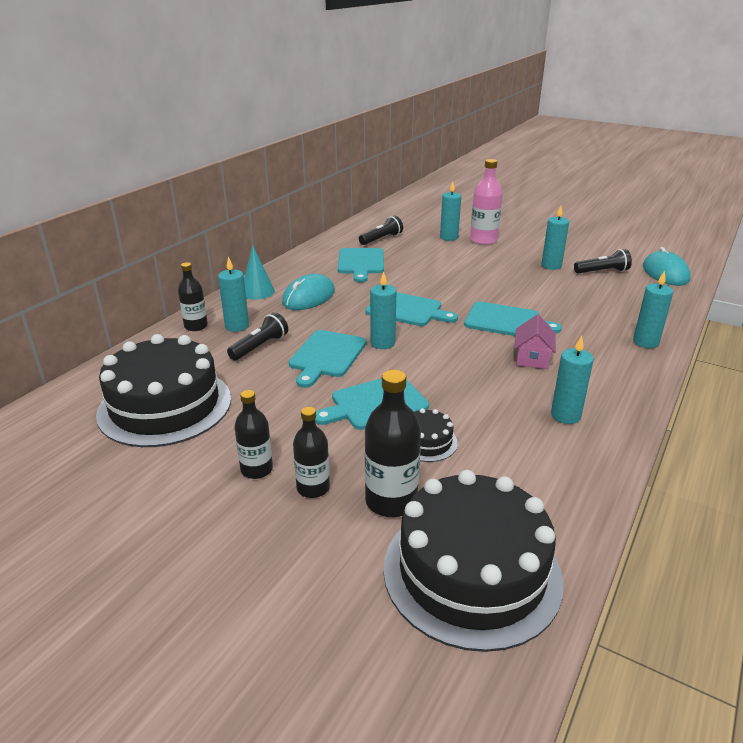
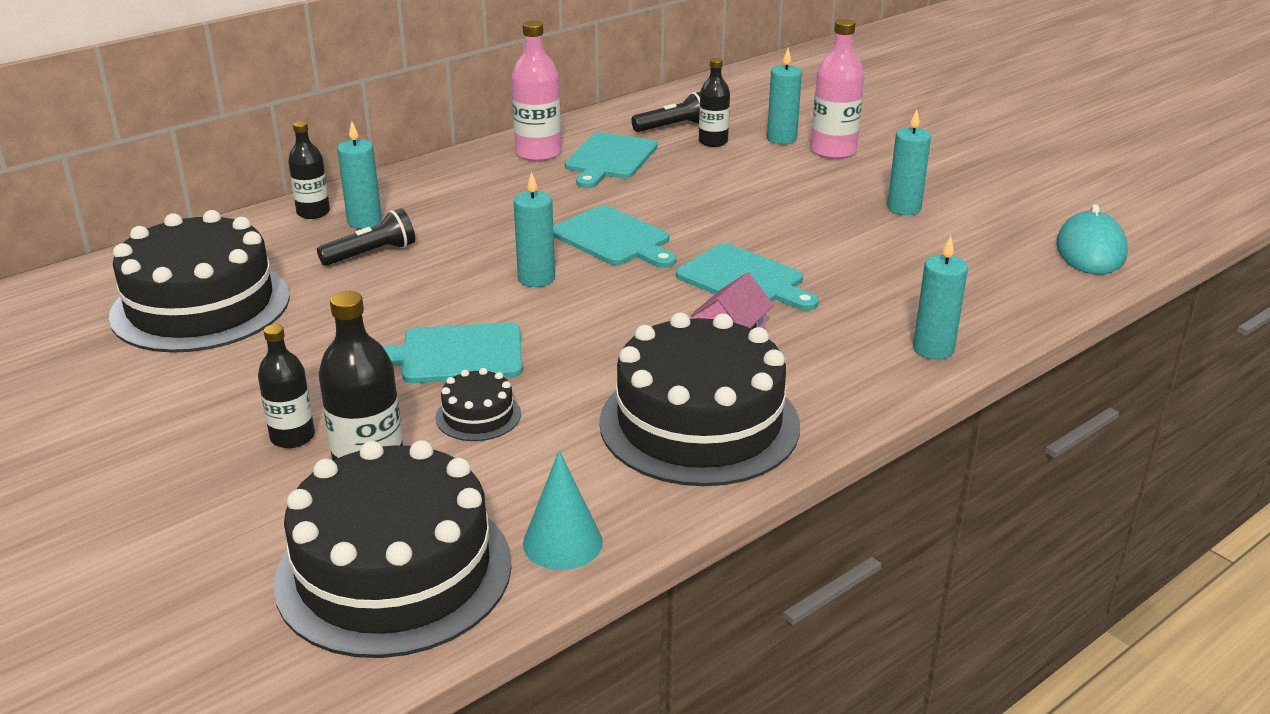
camera: 20 degrees right, 0 degrees up
black bottle [234,390,273,479] -> black bottle moved to [699,58,730,147]
turquoise cone [244,246,275,300] -> turquoise cone moved to [523,450,603,570]
turquoise mouse [282,274,335,310] -> none
turquoise cutting board [289,330,366,388] -> none
turquoise candle [551,335,594,424] -> black cake [599,313,800,486]
black flashlight [574,249,632,274] -> none
none -> pink bottle [511,21,561,161]

